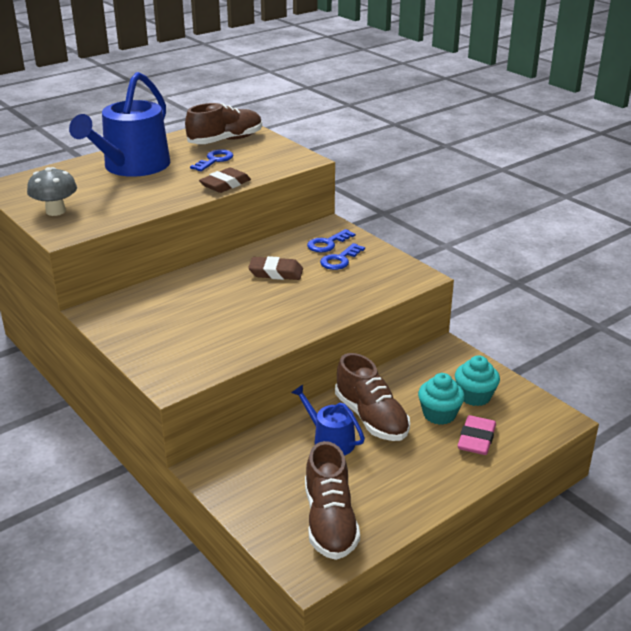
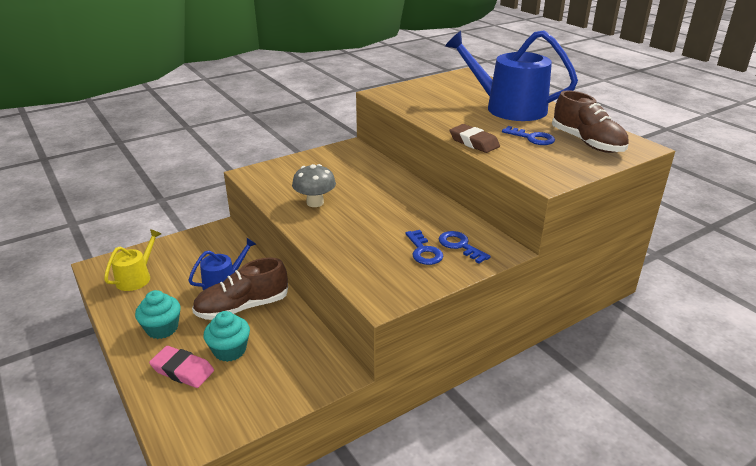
camera: 95 degrees right, 0 degrees up
grey mushroom [27,167,77,216] -> grey mushroom moved to [292,164,336,207]
brown eraser [248,256,303,280] -> none
brown shoe [305,441,360,560] -> yellow watering can [104,229,161,291]
blue key [320,243,365,270] -> blue key turned 150 degrees counterclockwise [406,230,443,265]
turquoise cupcake [455,355,500,406] -> turquoise cupcake moved to [135,290,181,339]

